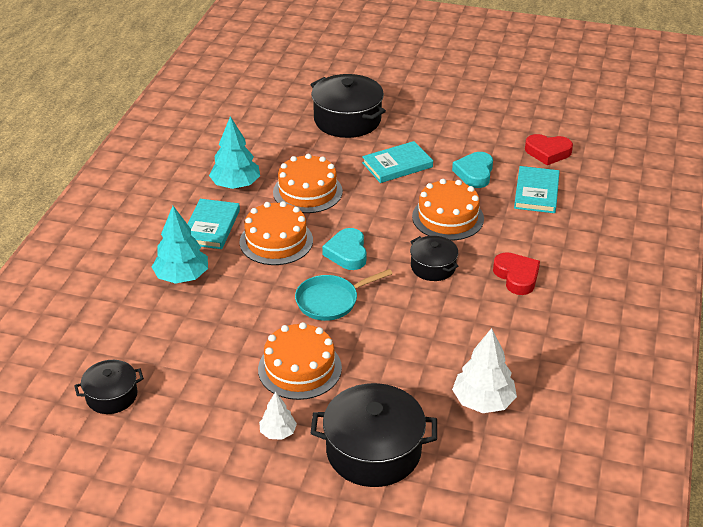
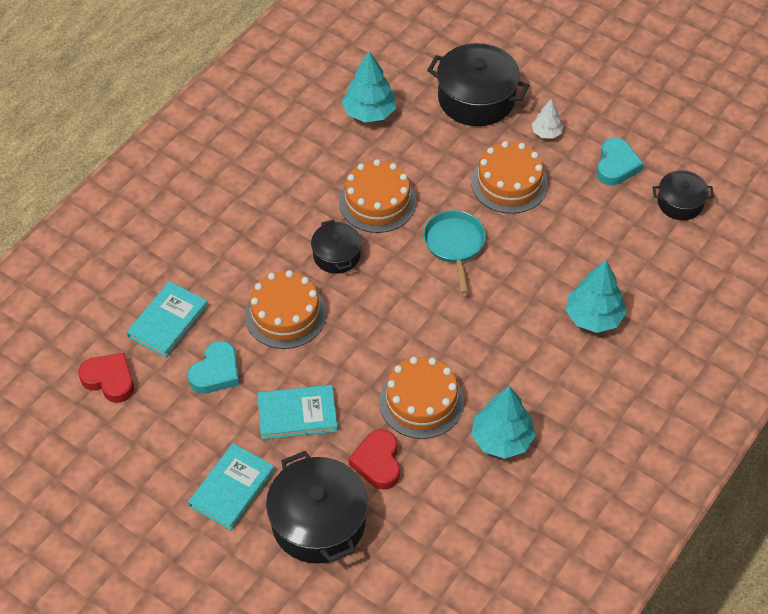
camera: 160 degrees left, 15 degrees up
turquoise book [187,199,240,249] -> turquoise book moved to [188,443,275,531]
orange cake [239,201,313,265] -> orange cake moved to [339,159,416,233]
turquoise pan [295,269,392,321] -> turquoise pan turned 90 degrees counterclockwise [423,210,486,294]
turquoise heart [322,228,367,270] -> turquoise heart moved to [597,138,643,186]
white tree [452,328,517,413] -> turquoise tree [342,51,396,123]
red heart [493,252,540,295] -> red heart moved to [349,429,400,490]

